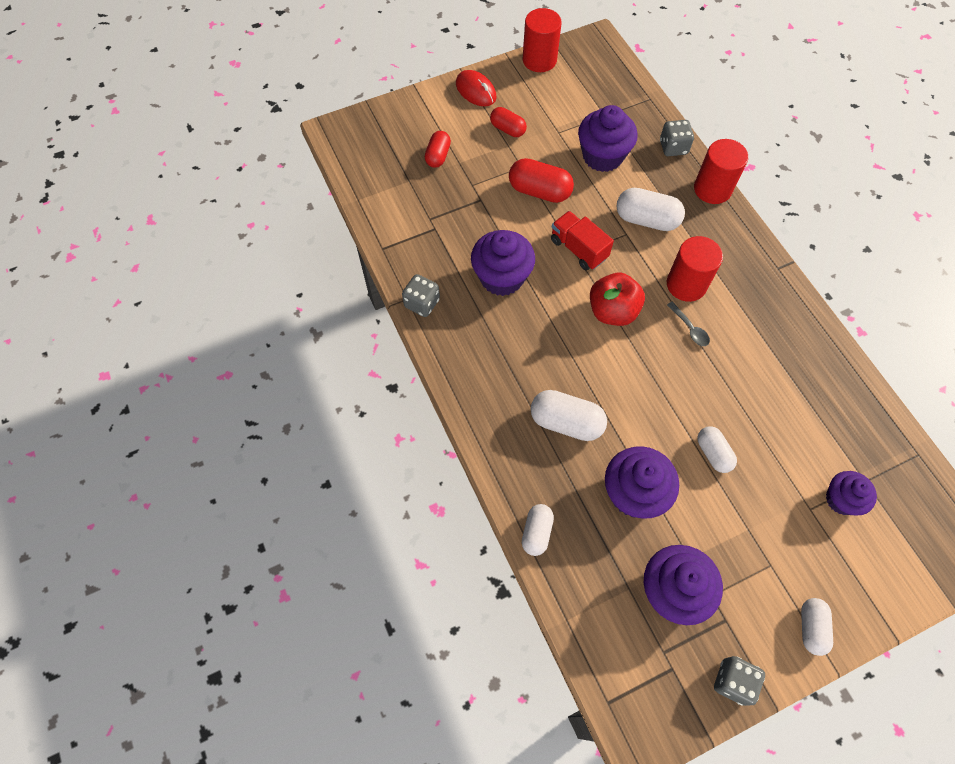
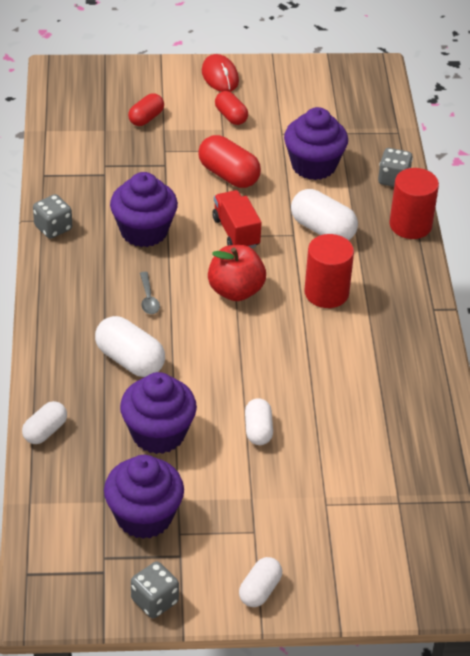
camera: 20 degrees right, 20 degrees down
red cylinder [522,8,562,72] -> none
grey spoon [667,302,710,346] -> grey spoon moved to [140,272,160,314]
purple cupcake [826,471,877,515] -> none

